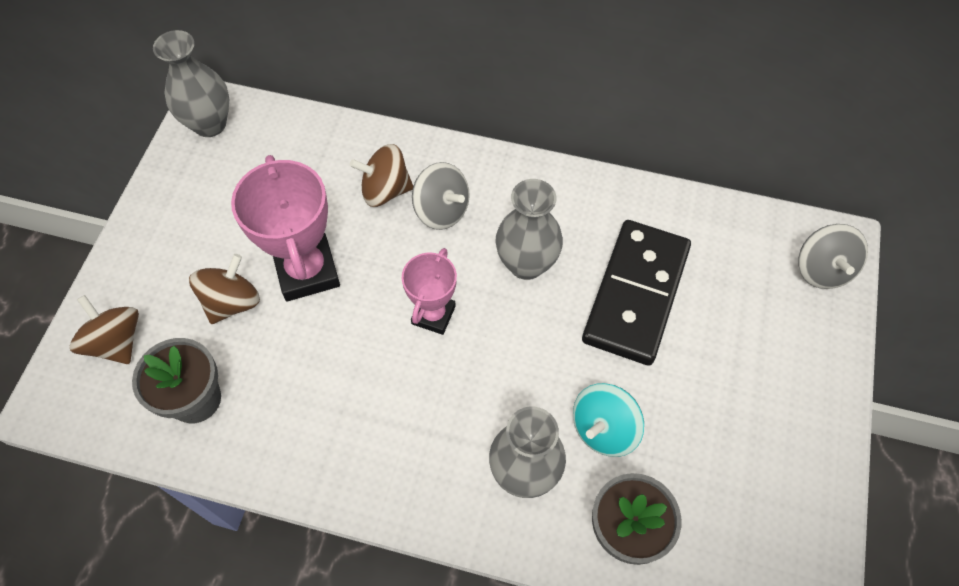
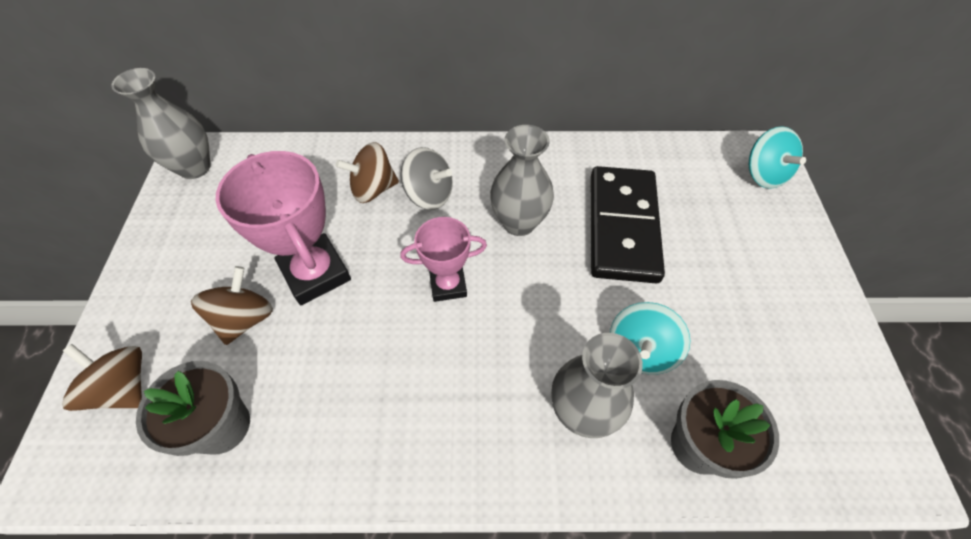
camera: 15 degrees left, 5 degrees down
pink trophy [402,248,457,335] -> pink trophy turned 75 degrees clockwise [400,217,487,302]
grey spinning top [799,224,868,289] -> turquoise spinning top [749,126,806,189]

